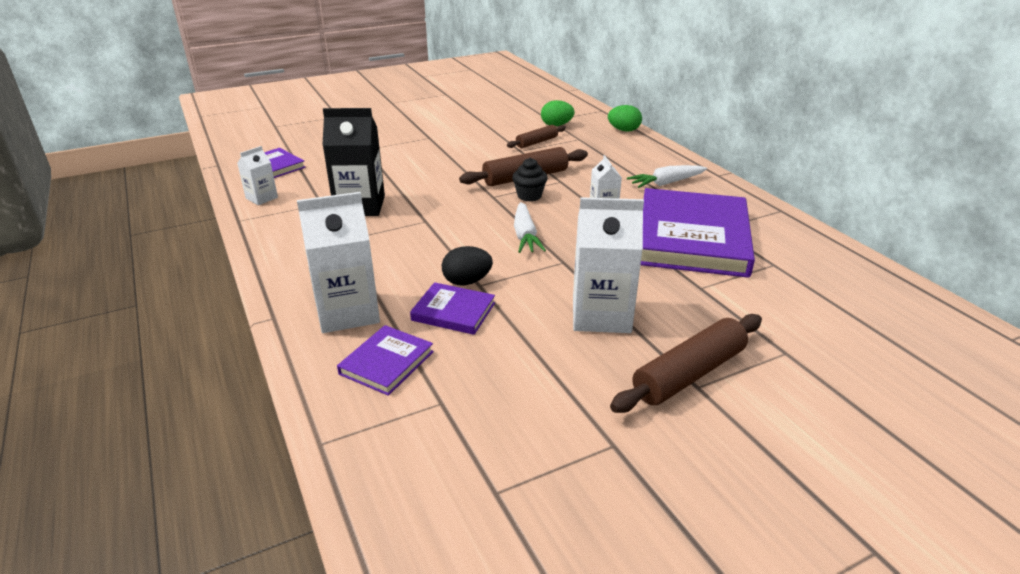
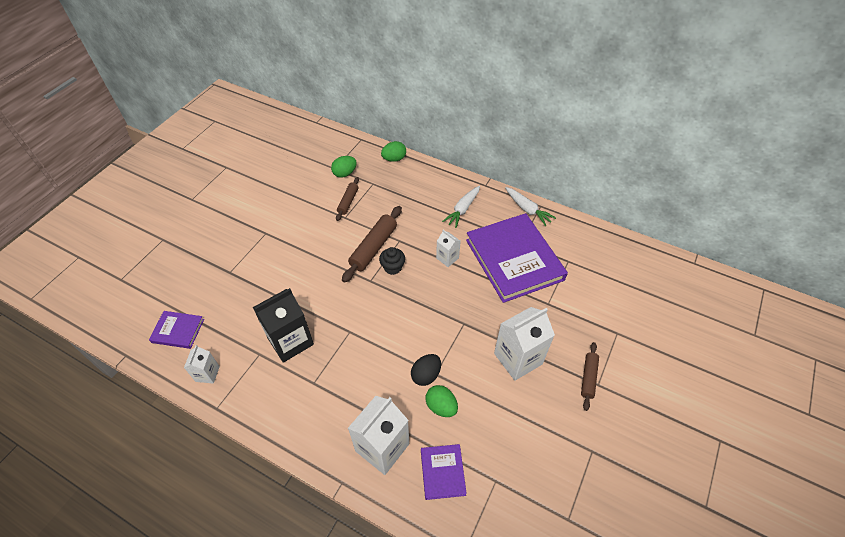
camera: 35 degrees left, 20 degrees up
purple book [410,282,495,335] -> green egg [425,385,458,417]
white carrot [514,202,546,253] -> white carrot moved to [506,187,556,226]
brown rolling pin [610,314,762,413] -> brown rolling pin [581,342,599,411], size x0.60

